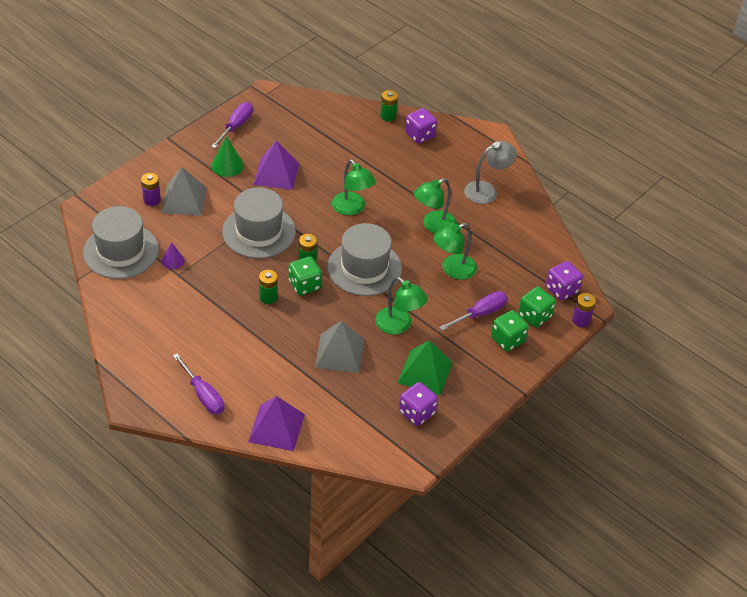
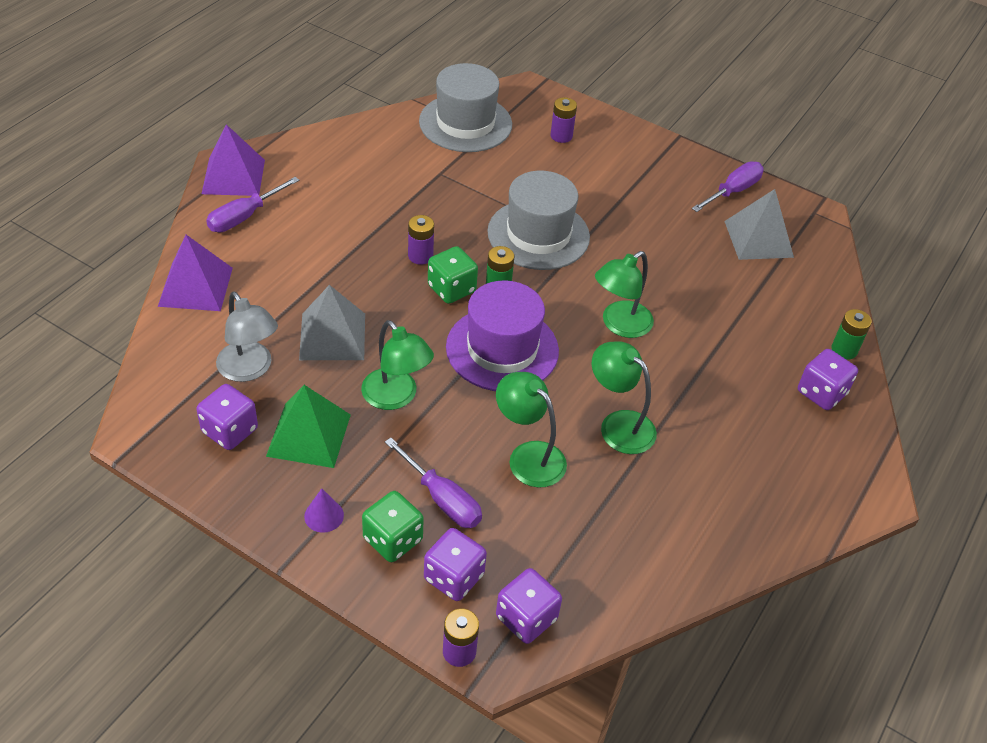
camera: 80 degrees right, 0 degrees up
grey pyramid [161,166,207,216] -> grey pyramid moved to [724,189,794,260]
purple cone [162,242,185,269] -> purple cone moved to [304,488,344,533]
purple screwdriver [211,102,253,148] -> purple screwdriver turned 60 degrees counterclockwise [692,161,764,212]
green cone [211,136,244,177] -> none
purple pyramid [254,140,299,190] -> purple pyramid moved to [202,124,265,196]
green battery [259,270,278,304] -> purple battery [408,215,434,265]
grey hat [327,223,402,296] -> purple hat [446,280,559,391]
green lamp [375,277,428,335] -> green lamp turned 75 degrees counterclockwise [361,320,434,410]
grey lamp [464,141,517,204] -> grey lamp moved to [216,292,278,382]
green dice [518,287,556,327] -> purple dice [424,528,487,601]

